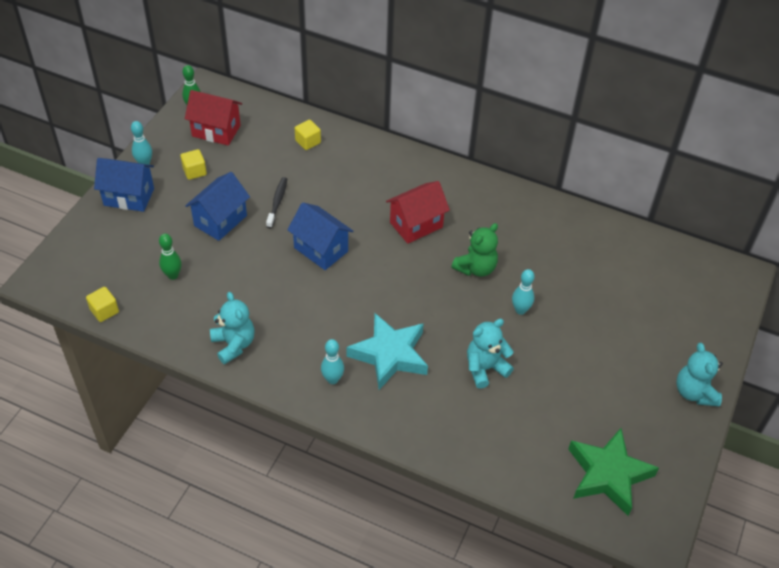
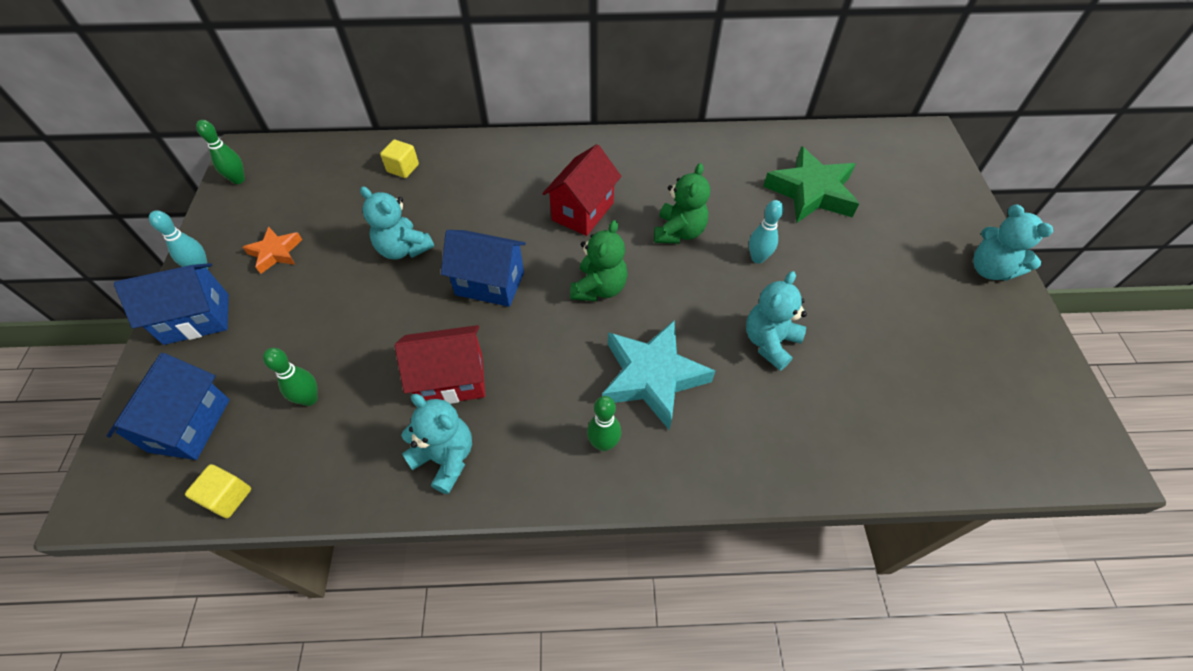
camera: 25 degrees left, 5 degrees up
yellow cube [180,149,207,180] -> orange star [243,227,302,274]
red house [185,90,242,146] -> red house moved to [395,325,485,404]
blue house [185,172,250,241] -> blue house moved to [107,353,230,460]
black toothbrush [266,177,287,228] -> turquoise teddy bear [360,187,434,259]
turquoise bowling pin [321,339,344,384] -> green bowling pin [587,396,621,452]
green star [568,428,659,516] -> green star moved to [763,146,859,223]
none -> green teddy bear [570,220,628,301]

